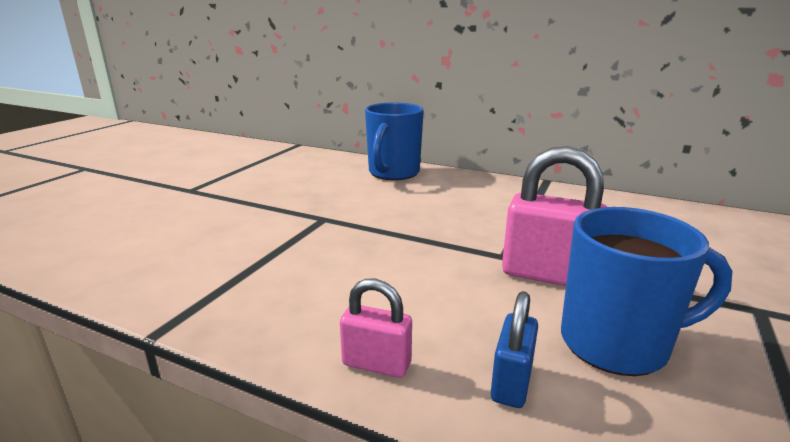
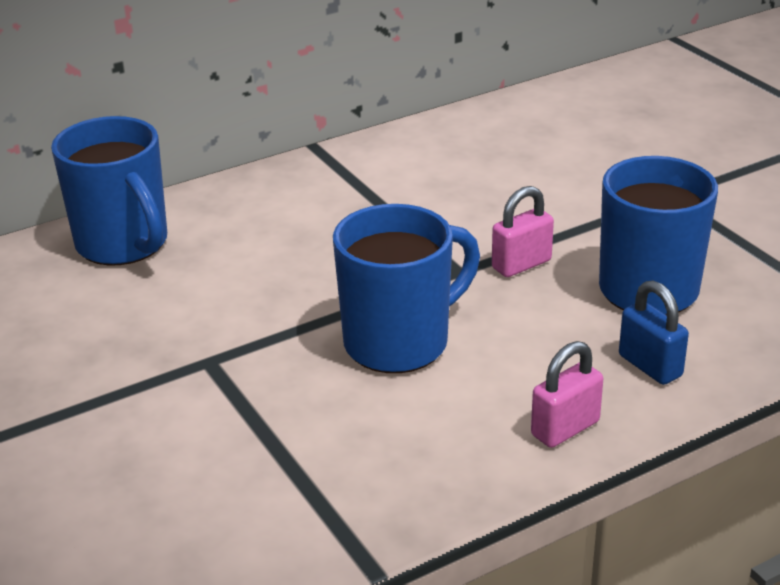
camera: 55 degrees left, 10 degrees up
pink padlock [502,146,607,286] -> pink padlock [492,186,554,277], size x0.57
none -> blue mug [333,204,480,373]

